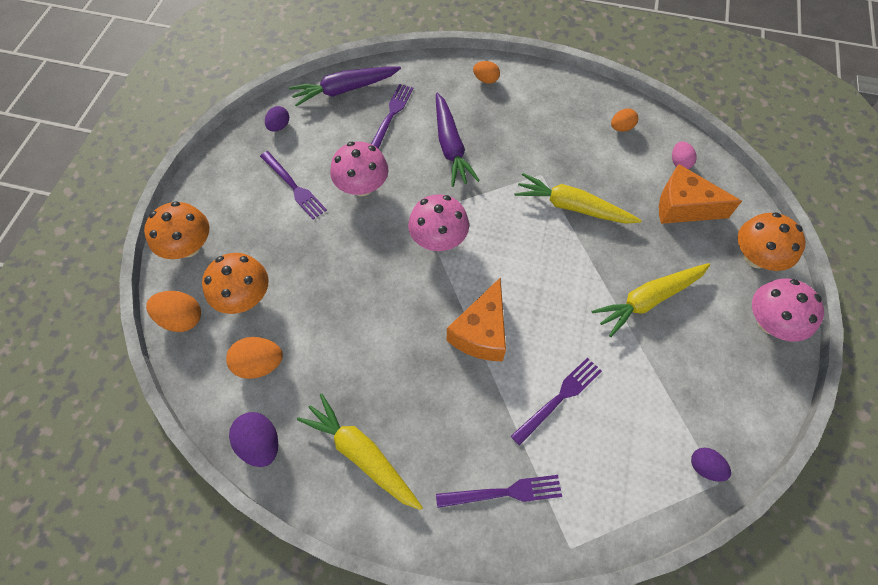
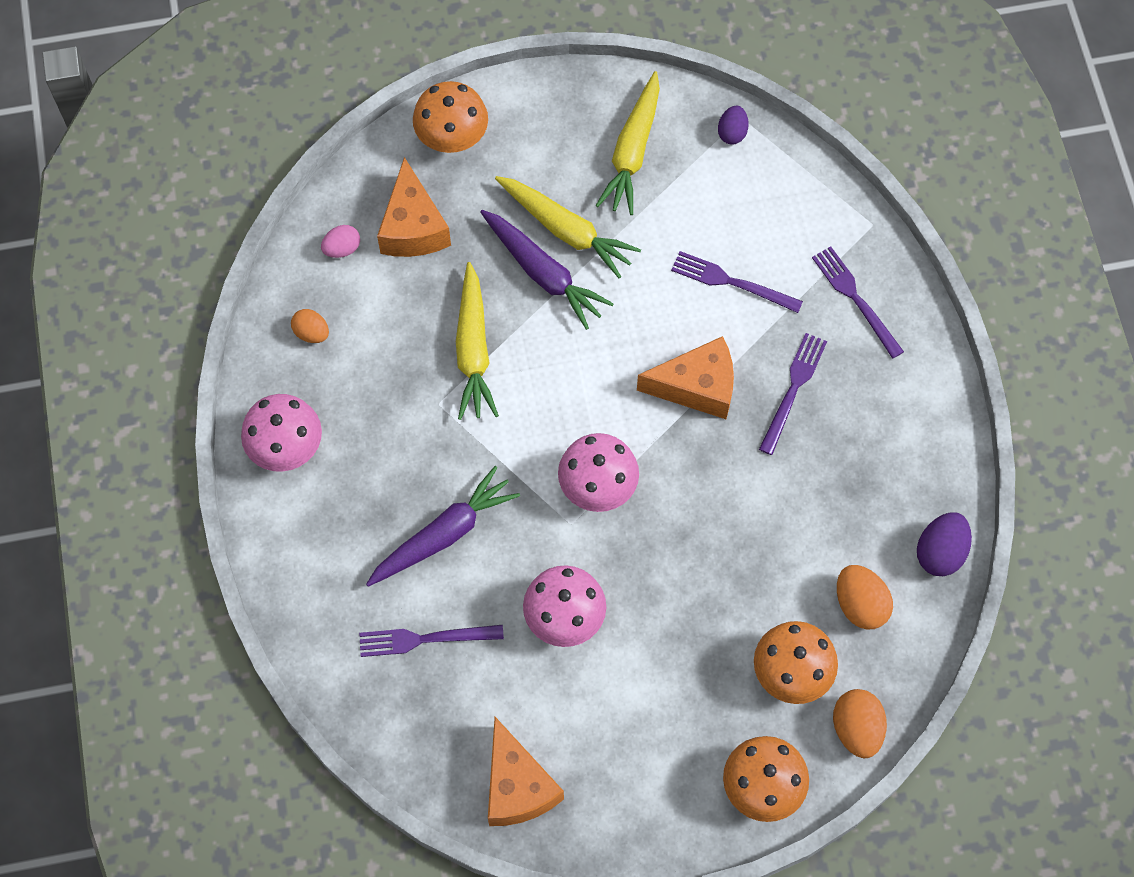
camera: 115 degrees left, 5 degrees up
purple fork [260,151,327,220] -> purple fork moved to [759,333,827,455]
purple egg [265,106,289,132] -> orange cheese [488,717,564,826]
purple carrot [289,67,401,107] -> purple carrot moved to [480,210,614,330]
yellow carrot [297,394,423,510] -> yellow carrot moved to [595,71,660,215]
orange egg [473,61,500,84] -> none
pink mushroom [752,278,824,342] -> pink mushroom moved to [241,394,322,472]

